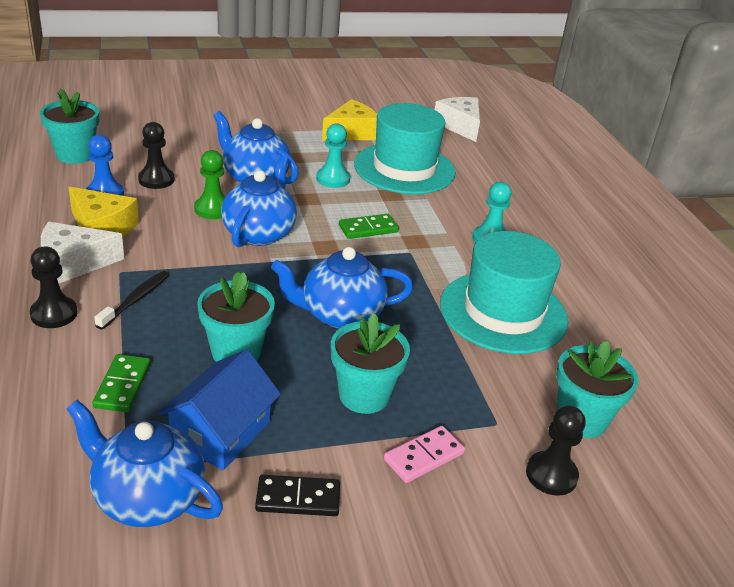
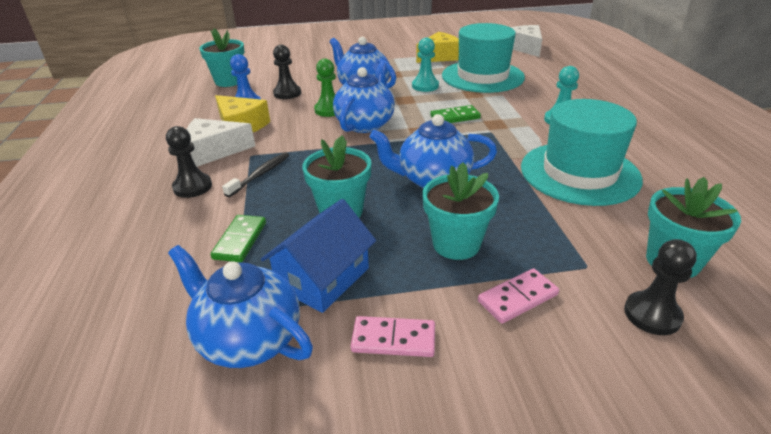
camera: 10 degrees right, 0 degrees up
black domino [255,475,340,516] -> pink domino [351,316,435,357]

